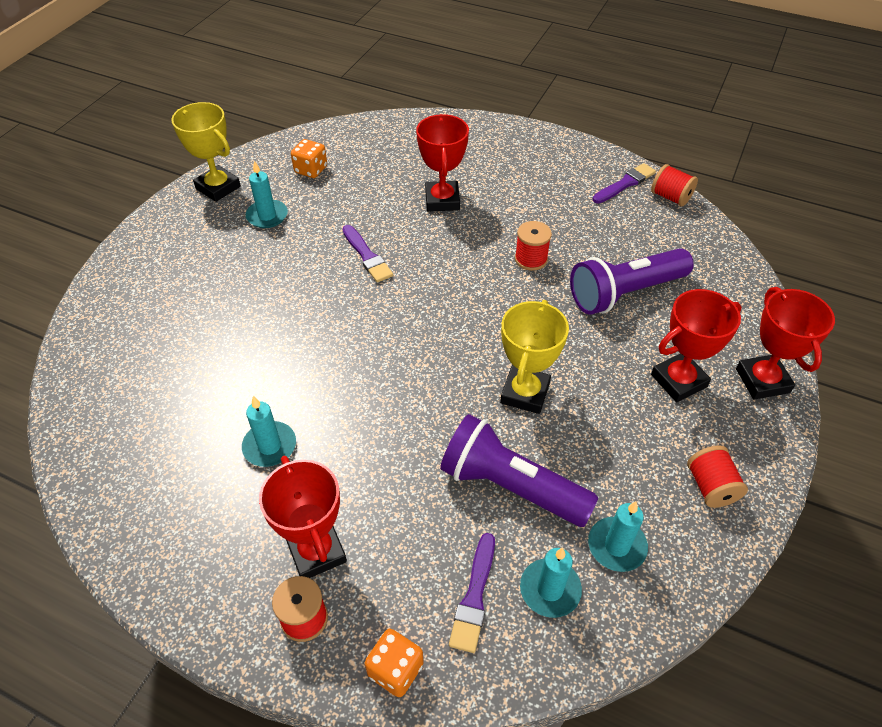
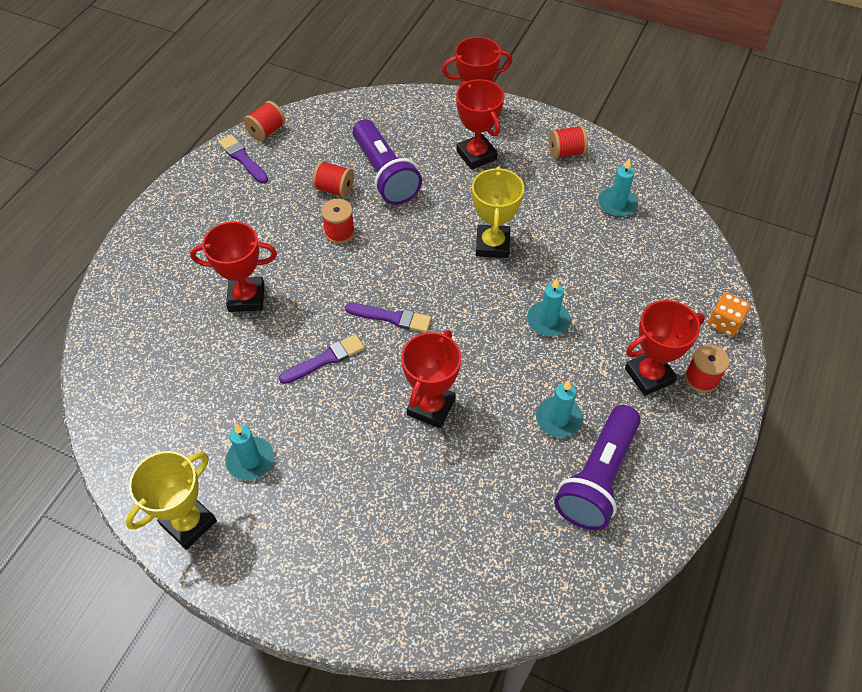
camera: 90 degrees left, 5 degrees up
orange dice [291,139,327,178] -> none
purple flashlight [440,414,598,527] -> purple flashlight moved to [554,405,641,530]
purple brush [449,533,495,653] -> purple brush moved to [345,303,431,332]
yellow trophy [500,300,569,414] -> yellow trophy turned 75 degrees clockwise [472,166,524,258]
turquoise candle [520,547,582,618] -> turquoise candle moved to [527,278,571,336]
none -> red spool [312,161,354,198]
none -> red trophy [401,330,461,428]

